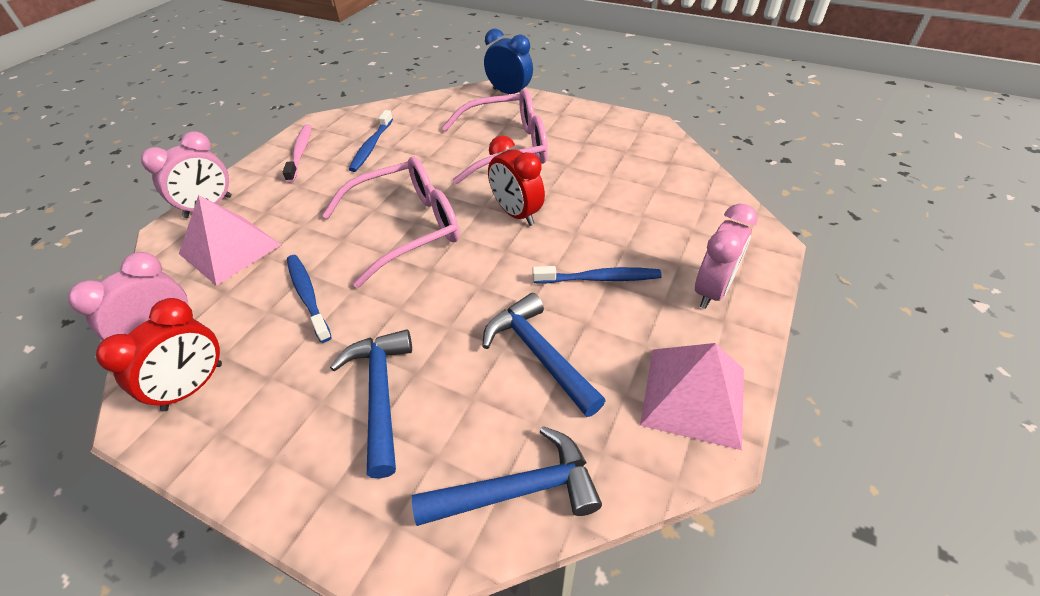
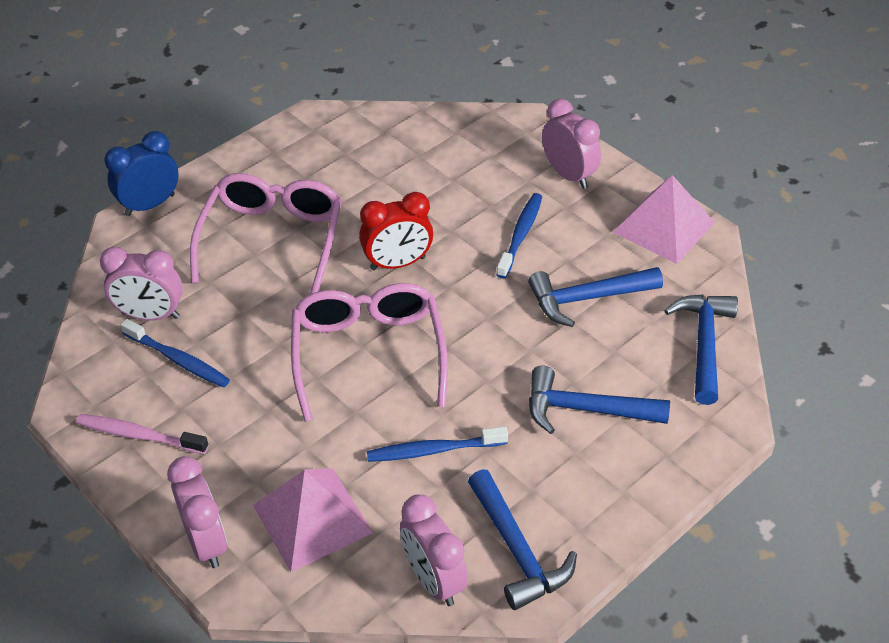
camera: 70 degrees left, 0 degrees up
red clock [96,298,222,411] -> blue hammer [468,469,577,610]
none -> pink clock [100,246,183,321]

